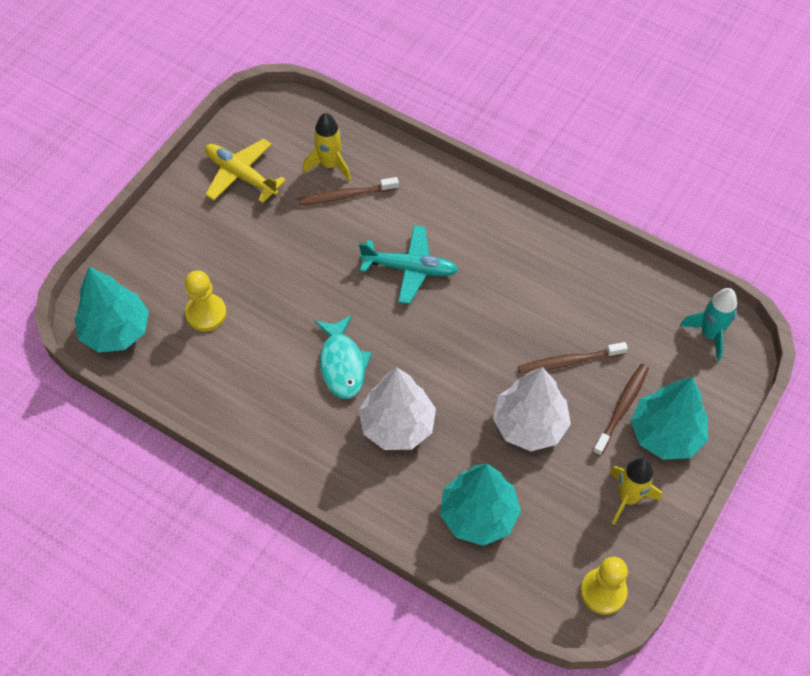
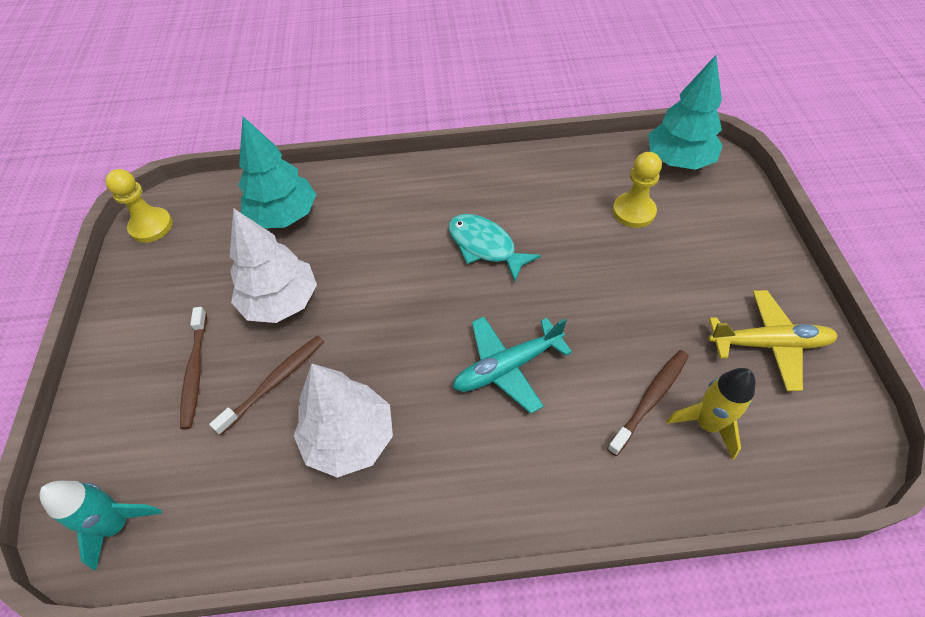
camera: 145 degrees right, 5 degrees down
white tree [359,367,436,450] -> white tree moved to [294,363,393,478]
yellow rocket [609,458,662,525] -> none
turquoise tree [631,377,708,460] -> none

